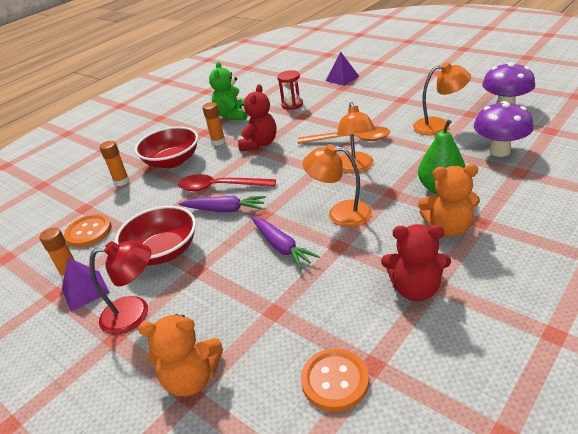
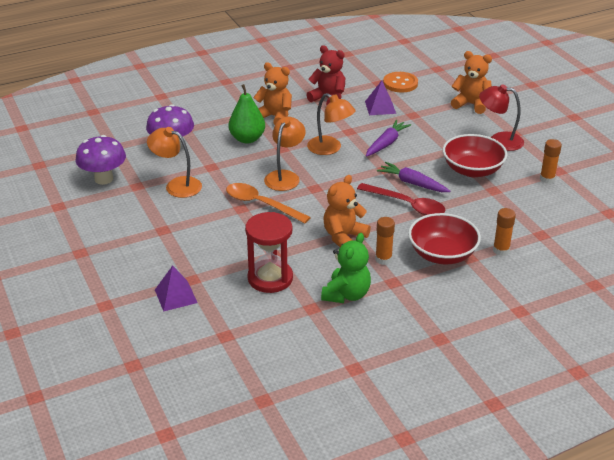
camera: 160 degrees left, 0 degrees up
purple pyramid [62,258,110,312] -> purple pyramid moved to [365,80,396,115]
orange button [64,214,112,248] -> none
red teddy bear [238,84,277,151] -> orange teddy bear [323,175,371,247]
purple carrot [251,216,320,270] -> purple carrot turned 45 degrees clockwise [366,120,411,157]
red hourglass [277,70,303,110] -> red hourglass [245,212,293,293], size x1.58

